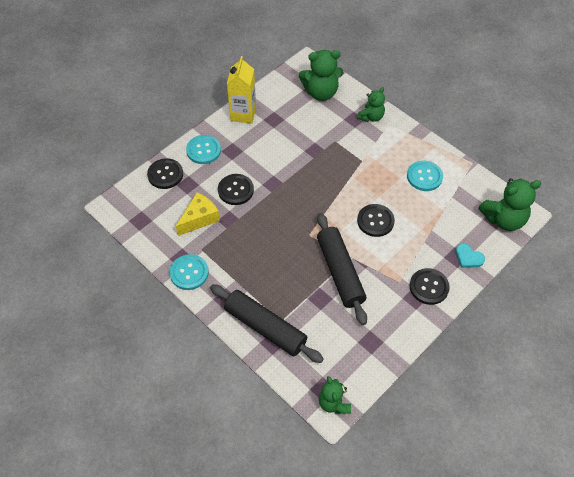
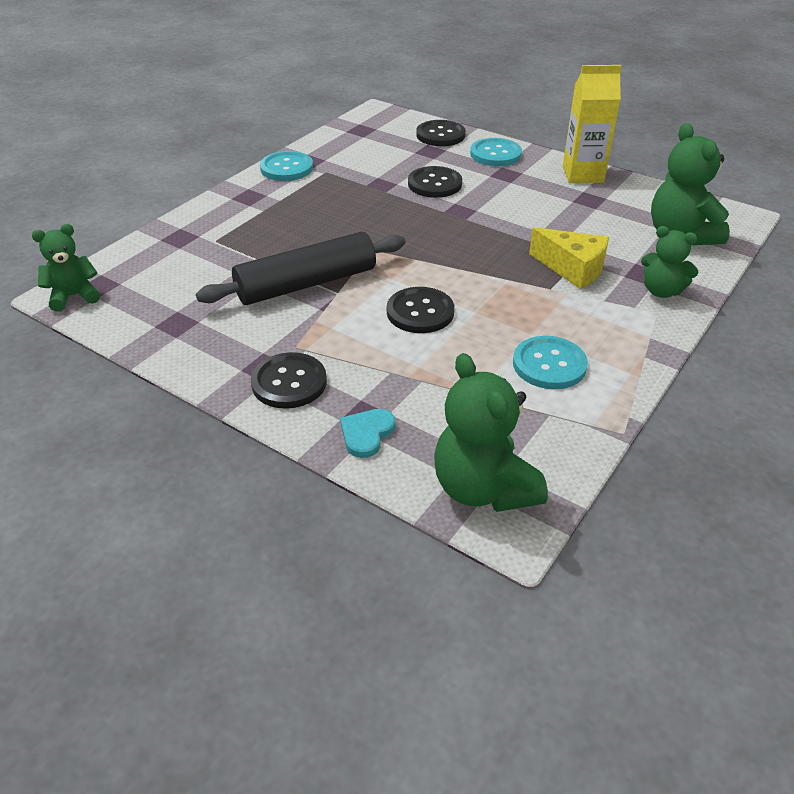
camera: 80 degrees right, 15 degrees down
yellow cheese [176,193,220,236] -> yellow cheese moved to [529,227,609,289]
black rolling pin [210,284,324,363] -> none

